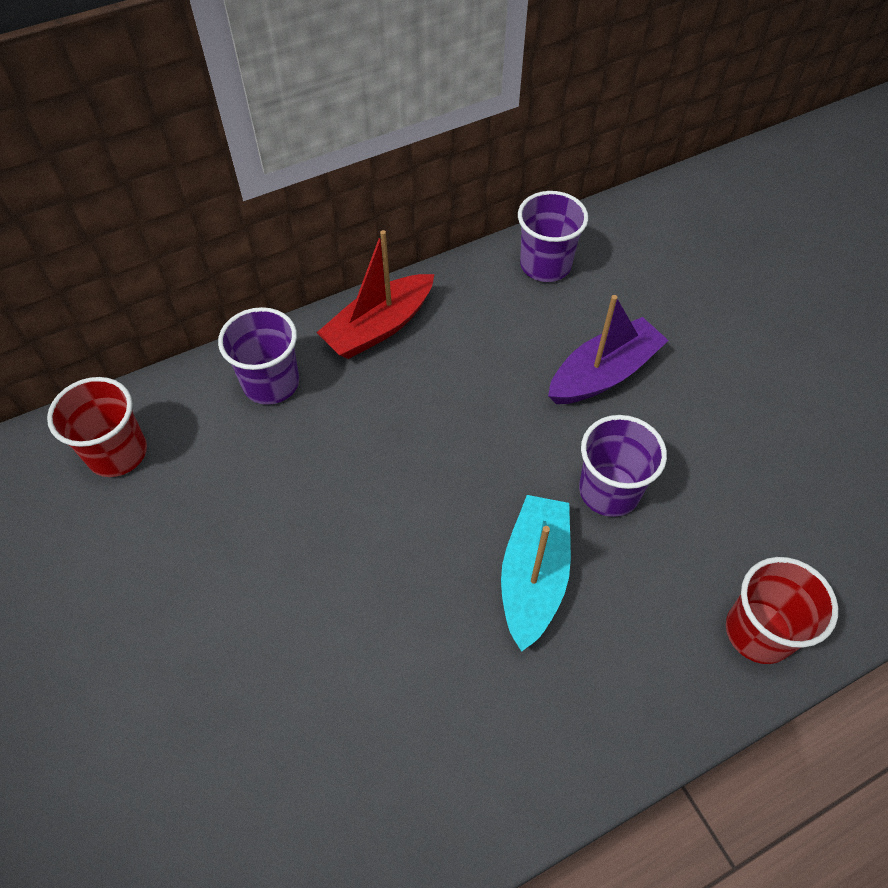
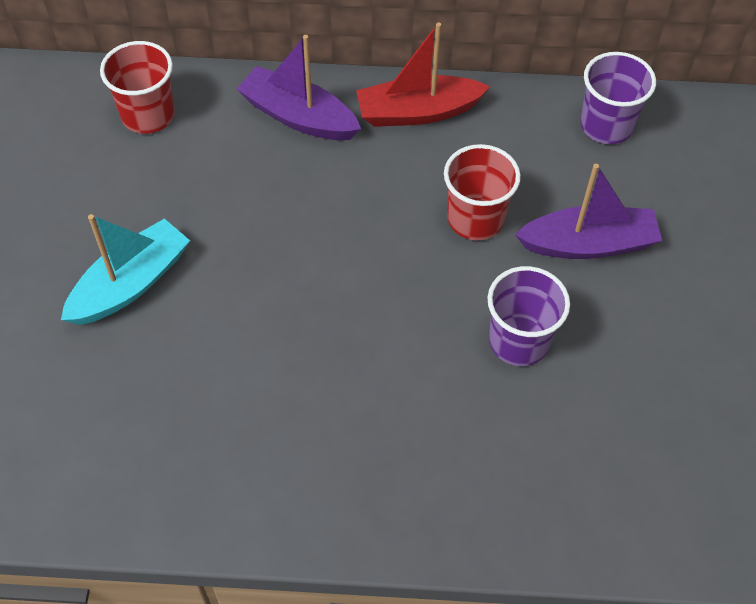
camera: 30 degrees right, 0 degrees up
purple cup [218,307,299,405] -> purple boat [237,35,361,140]
turquoise boat [501,495,571,652] -> turquoise boat moved to [61,214,190,325]
red cup [726,557,838,664] -> red cup moved to [444,144,521,240]

